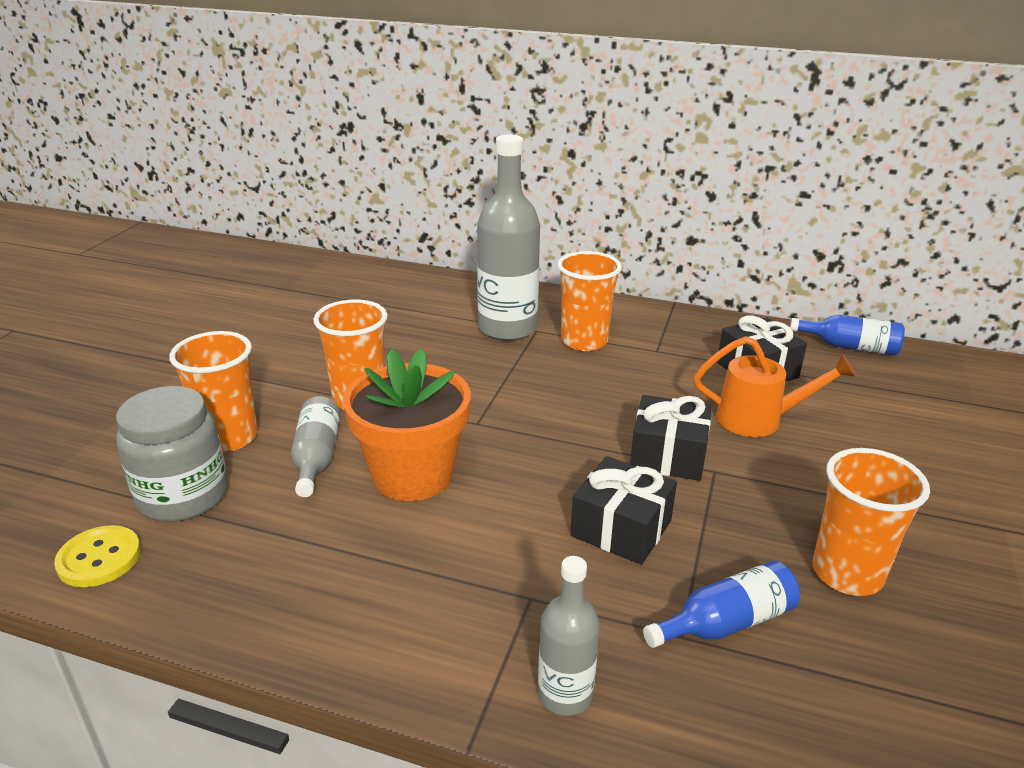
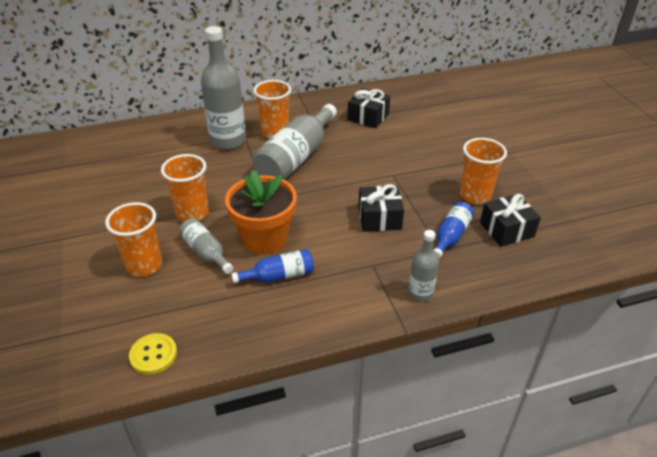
camera: 35 degrees left, 10 degrees up
grey jar [116,386,228,522] -> none
black gift [630,395,711,481] -> black gift moved to [480,194,541,247]
orange watering can [694,336,856,437] -> none
blue bottle [790,315,905,355] -> blue bottle moved to [231,249,314,283]
none -> grey bottle [252,104,337,180]

